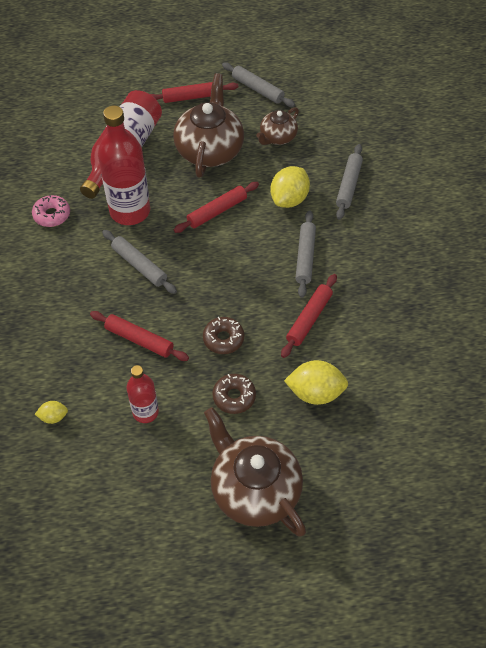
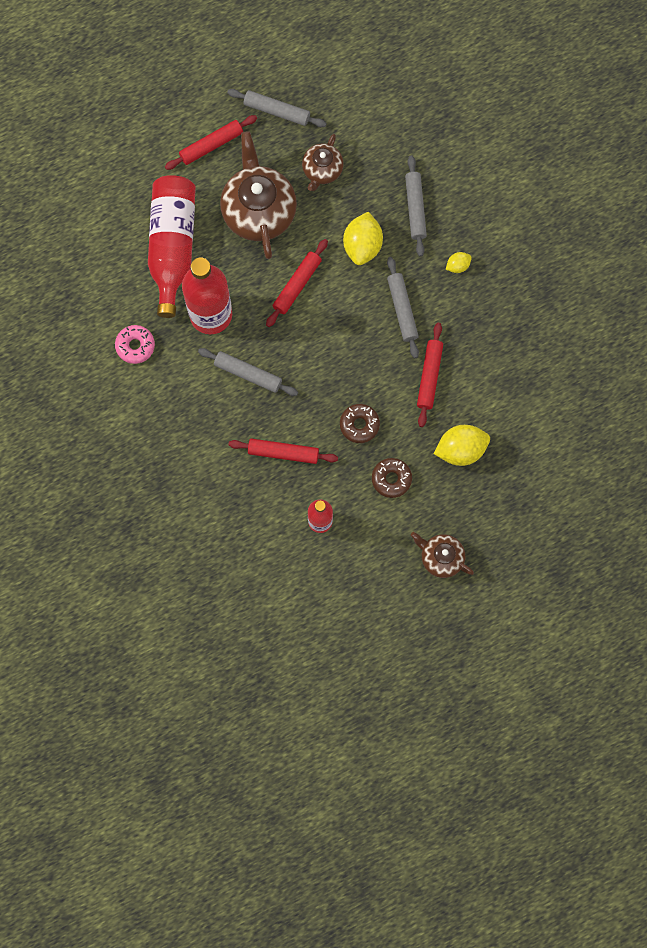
camera: 20 degrees left, 20 degrees up
yellow lemon [35,401,68,424] -> yellow lemon moved to [446,252,472,273]
brown teapot [204,407,306,536] -> brown teapot [411,532,474,578], size x0.55

